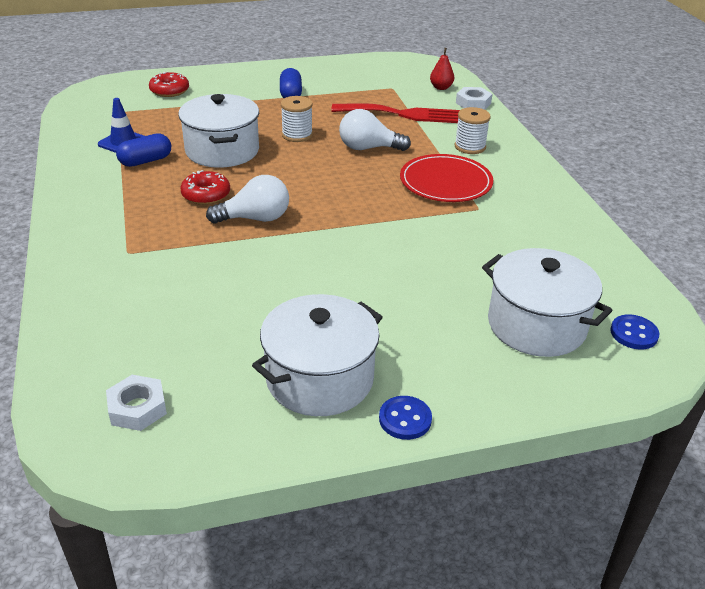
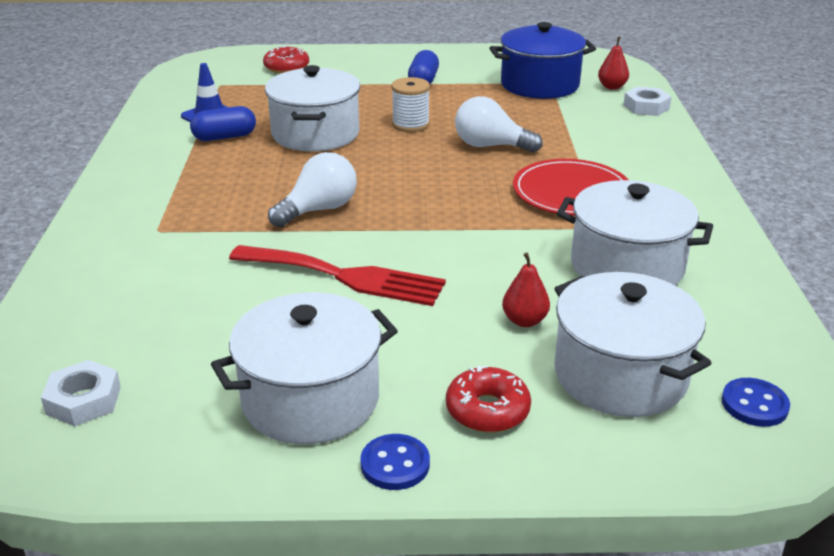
camera: 15 degrees right, 5 degrees down
red donut [180,170,230,205] -> red donut moved to [446,365,531,433]
white light bulb [206,175,289,223] -> white light bulb turned 45 degrees counterclockwise [268,152,357,227]
red fork [331,103,460,123] -> red fork moved to [229,245,446,306]
white spool [455,107,491,154] -> none
none -> blue pot [489,22,596,99]
none -> red pear [502,253,550,327]
none -> white pot [556,180,713,286]

